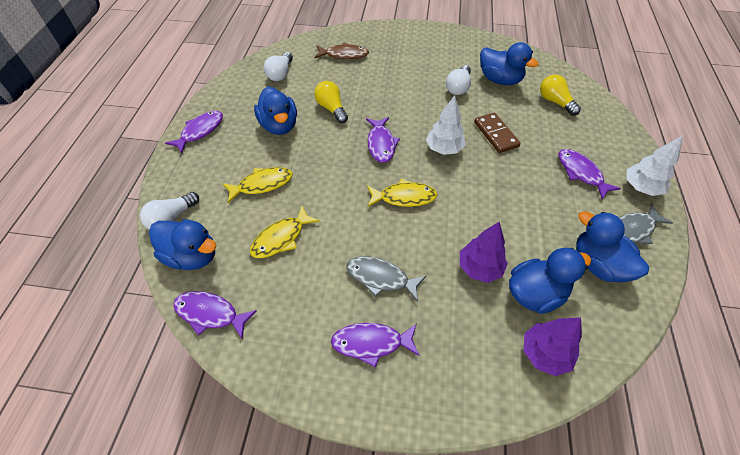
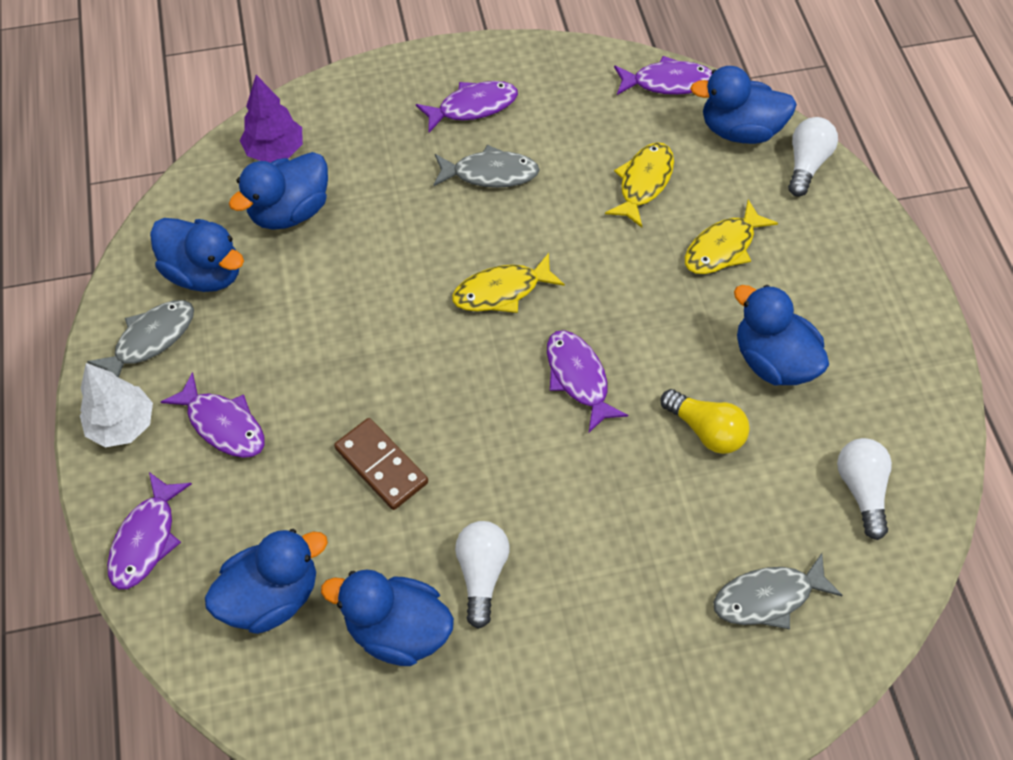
camera: 160 degrees right, 5 degrees up
purple fish [165,111,223,154] -> purple fish moved to [107,472,192,589]
brown fish [314,42,369,60] -> grey fish [713,553,843,629]
white tree [426,95,465,155] -> none
purple tree [460,222,508,283] -> none
yellow light bulb [540,74,581,116] -> blue duck [205,529,328,634]

